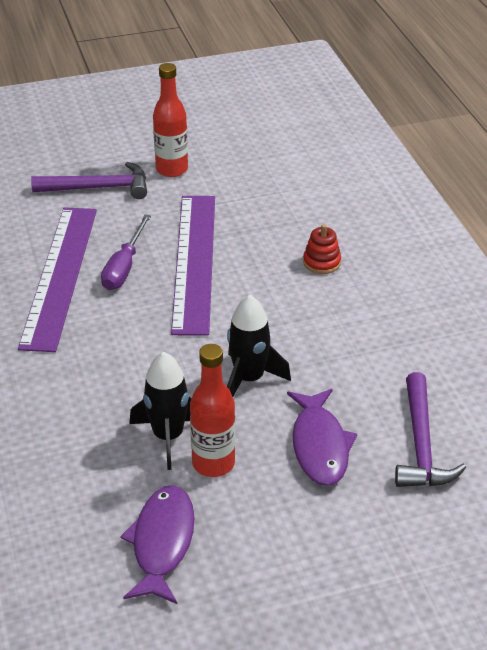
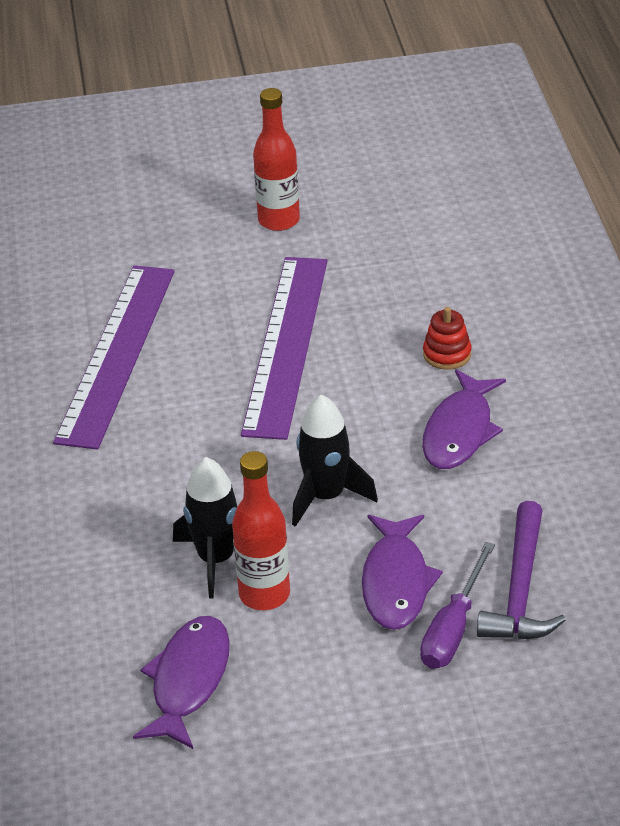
camera: 10 degrees right, 0 degrees up
purple hammer [31,162,147,199] -> none
purple screwdriver [101,214,151,290] -> purple screwdriver moved to [420,542,495,669]
none -> purple fish [422,370,506,469]

